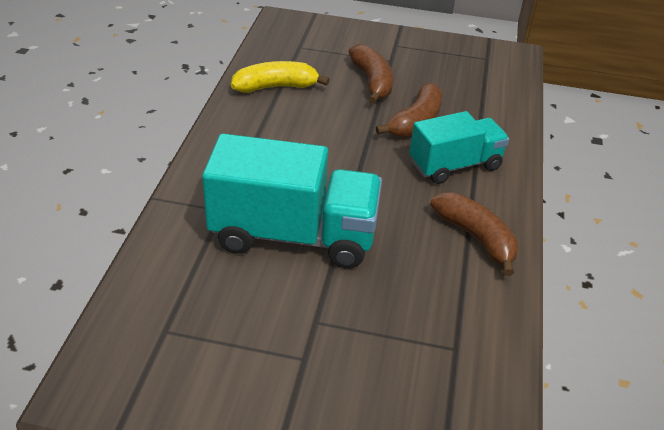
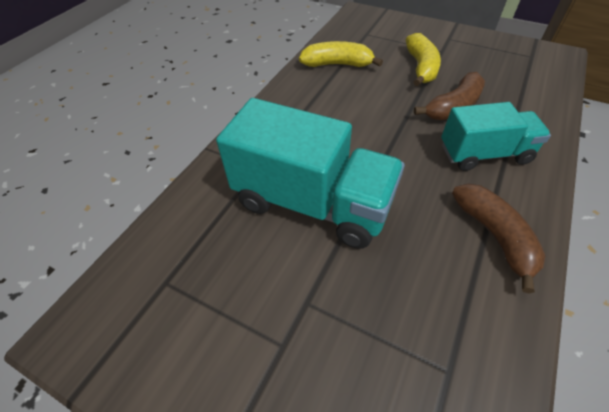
camera: 20 degrees right, 10 degrees up
brown banana [348,44,393,104] -> yellow banana [406,33,441,86]

